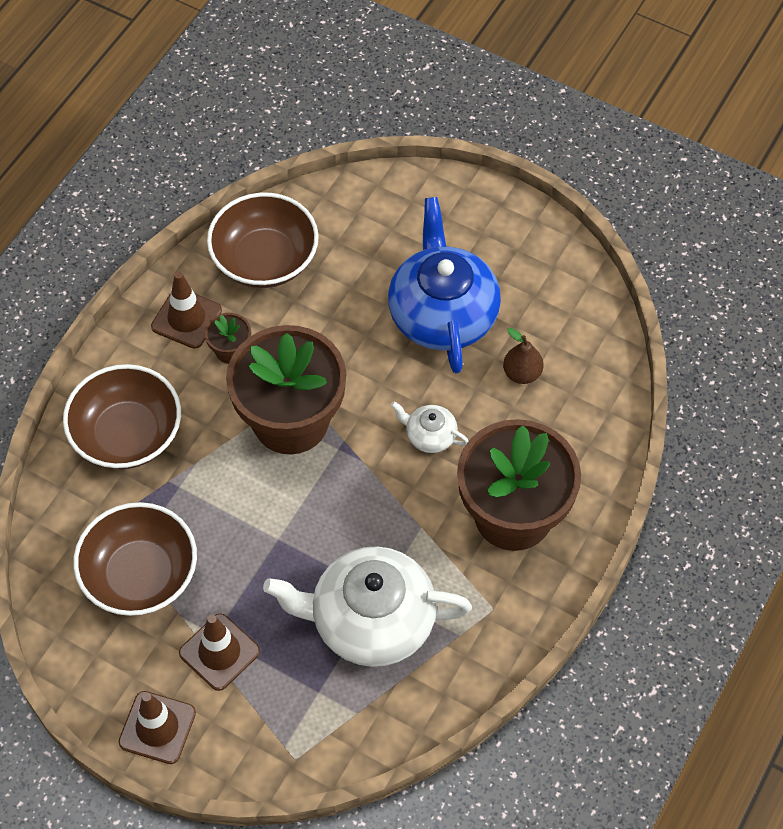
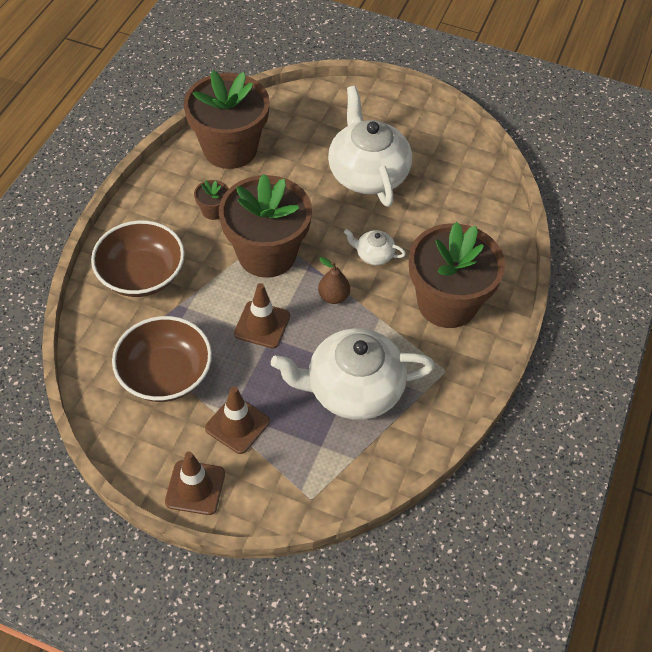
camera: 10 degrees left, 5 degrees down
brown traffic cone [151,272,222,349] -> brown traffic cone moved to [234,283,290,348]
brown bowl [207,193,319,288] -> brown flower pot [184,70,270,169]
blue teapot [388,197,501,373] -> white teapot [328,86,412,207]
brown pear [503,328,544,384] -> brown pear moved to [318,257,350,304]

